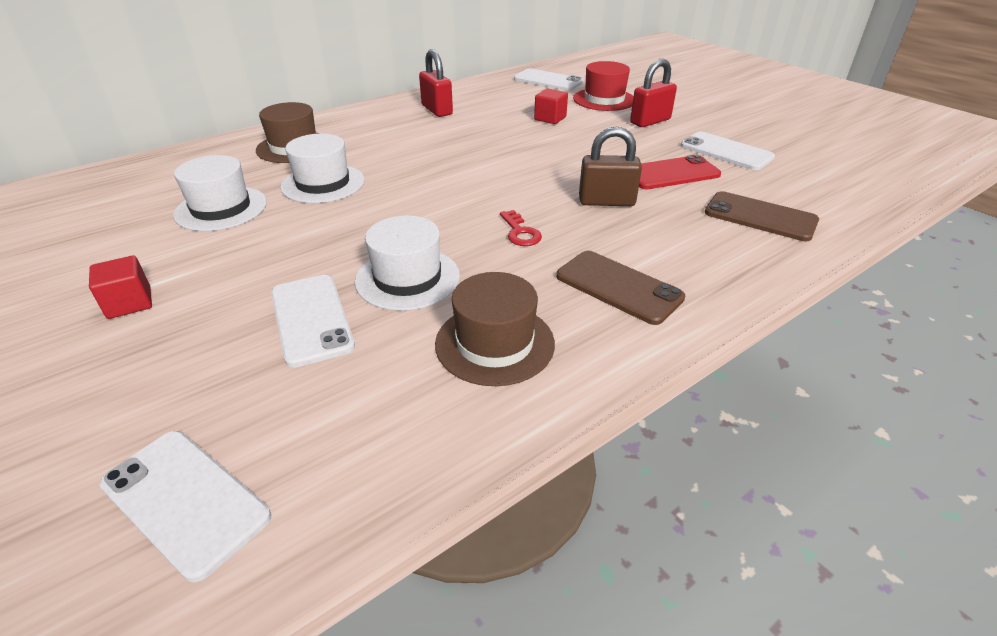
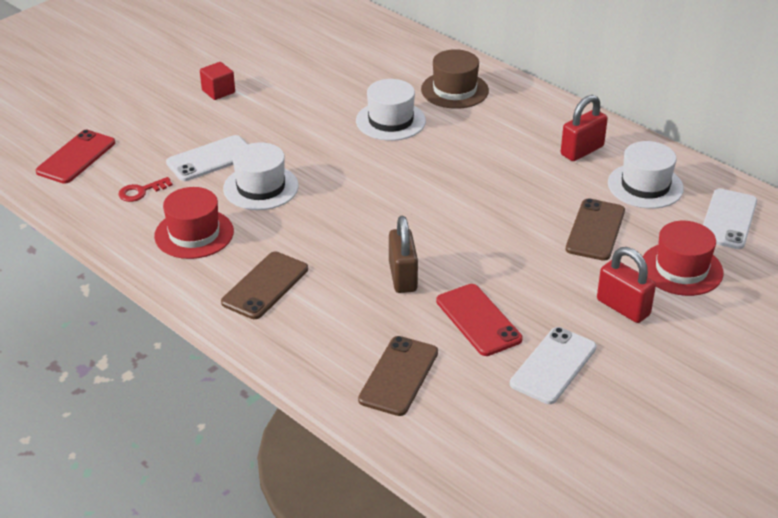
camera: 80 degrees right, 0 degrees up
white phone [99,431,271,582] -> red phone [36,130,115,184]
white hat [173,155,267,231] -> white hat moved to [608,141,684,209]
brown hat [435,272,555,386] -> red hat [154,187,234,259]
red key [500,210,542,246] -> red key moved to [118,177,173,202]
red cube [534,89,568,124] -> brown phone [566,198,625,261]

